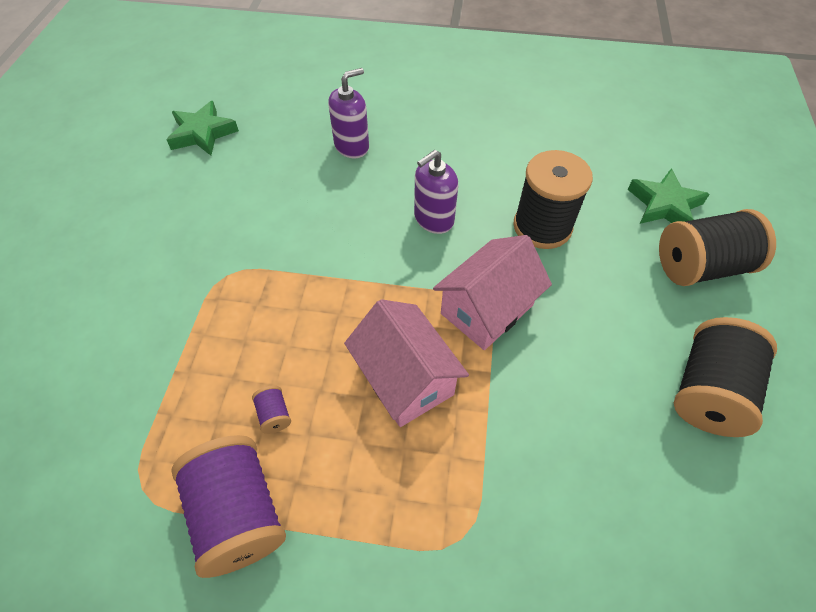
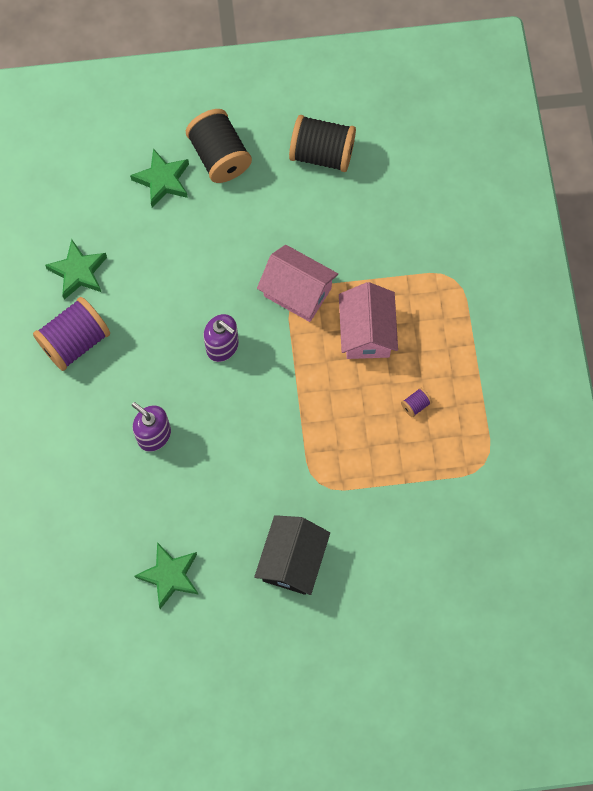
camera: 105 degrees left, 15 degrees up
purple spool [171,435,286,578] -> purple spool moved to [33,297,110,371]
pink house [344,299,469,427] -> pink house turned 45 degrees counterclockwise [339,282,398,359]
black spool [513,150,593,249] -> none
none -> green star [45,239,107,300]
none -> black house [254,515,330,595]

